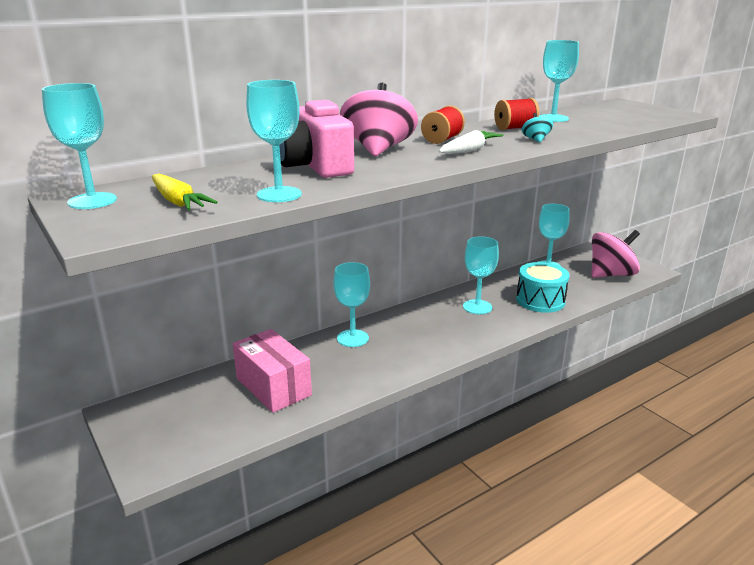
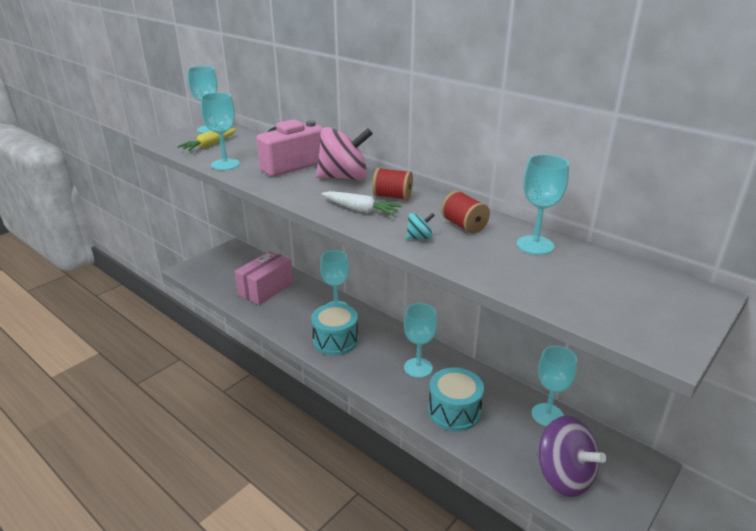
camera: 75 degrees right, 5 degrees up
pink spinning top [591,230,640,278] -> purple spinning top [537,416,606,497]
none -> turquoise drum [311,303,358,355]

